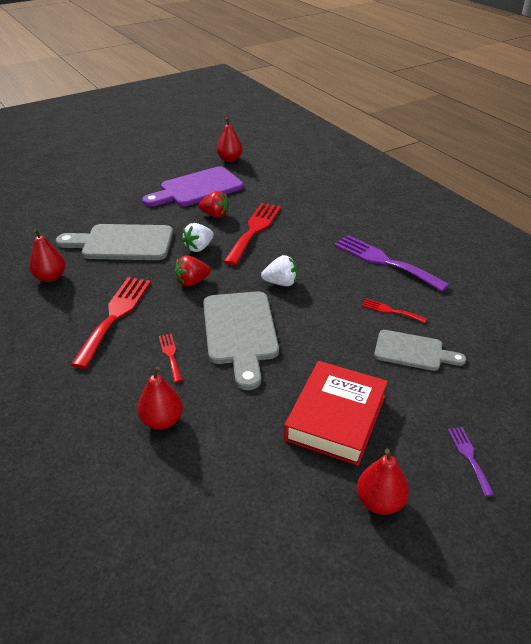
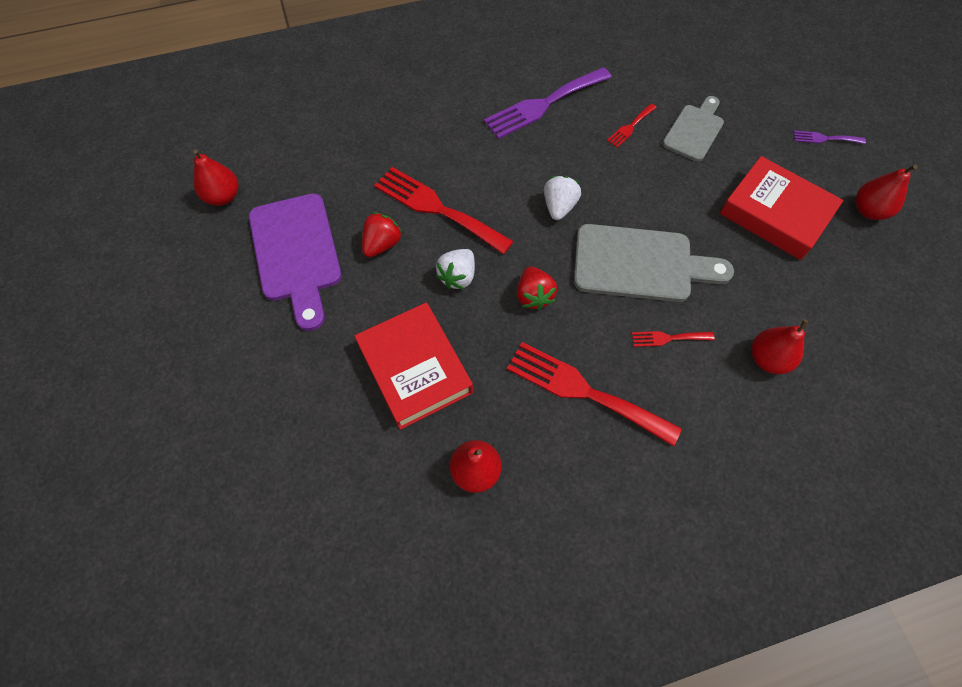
camera: 75 degrees left, 25 degrees up
grey cutting board [56,224,173,260] -> red book [354,303,473,430]
white strawberry [182,223,214,252] -> white strawberry turned 60 degrees clockwise [436,249,475,289]

